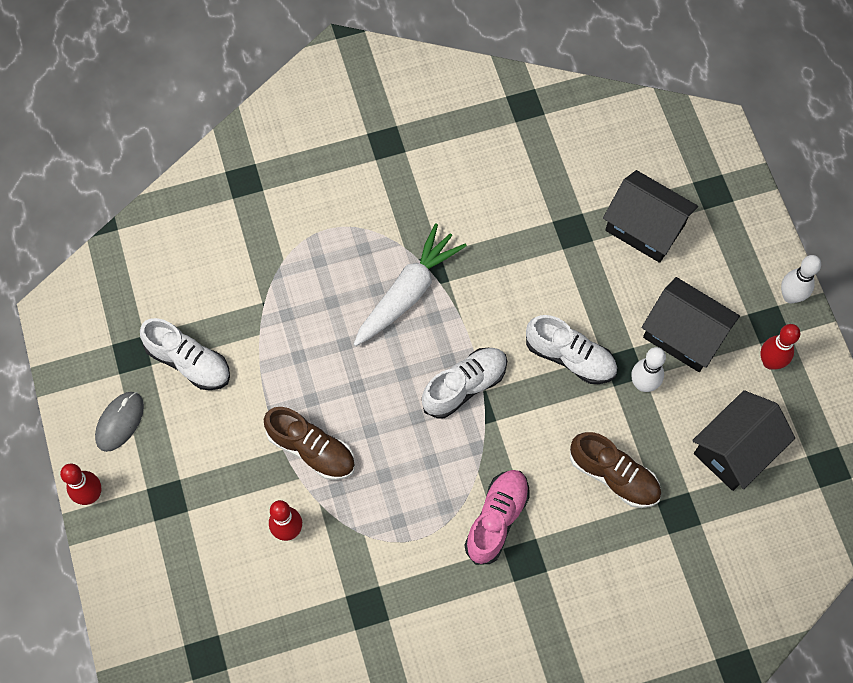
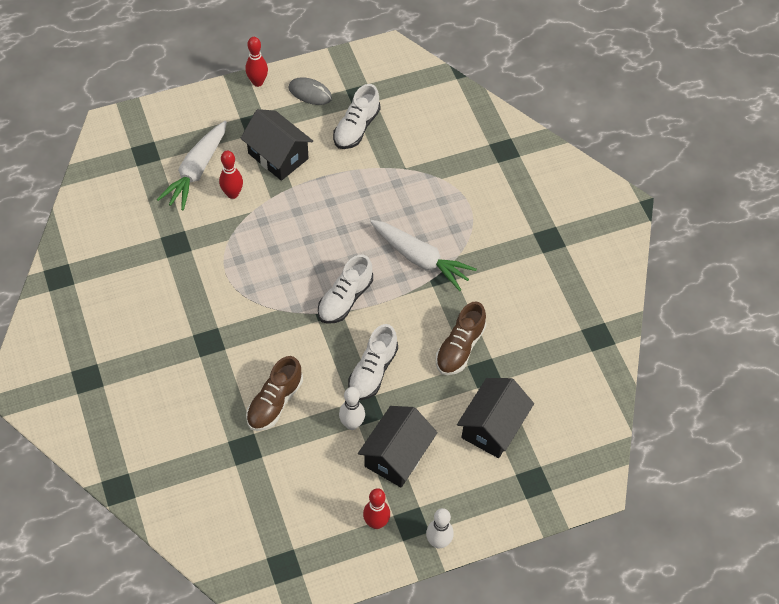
camera: 85 degrees right, 10 degrees down
brown shoe [264,407,355,480] -> brown shoe moved to [436,301,487,375]
white shoe [422,348,507,419] -> white shoe turned 75 degrees clockwise [318,255,373,324]
pink shoe [465,470,530,565] -> none
black house [692,390,795,491] -> black house moved to [240,109,313,181]
none -> white carrot [157,121,227,211]

